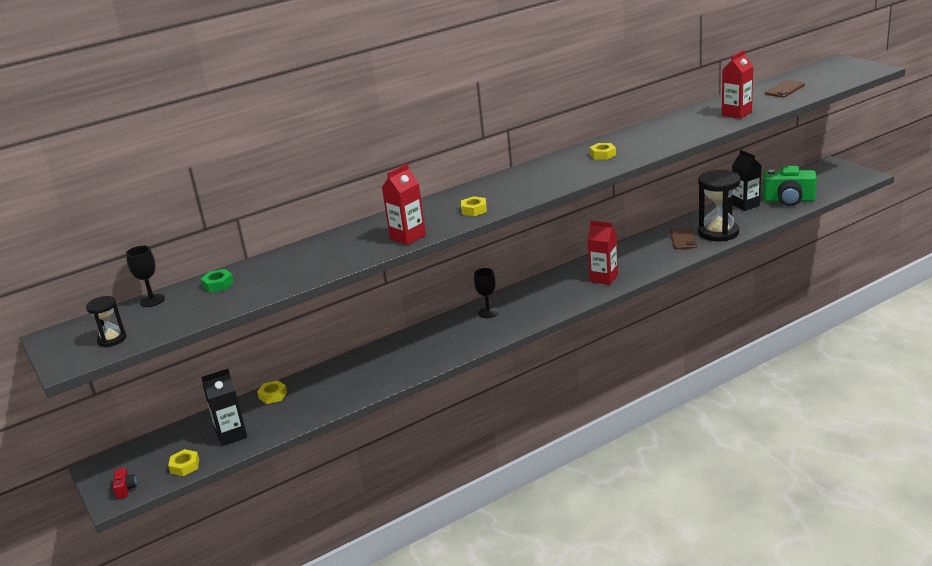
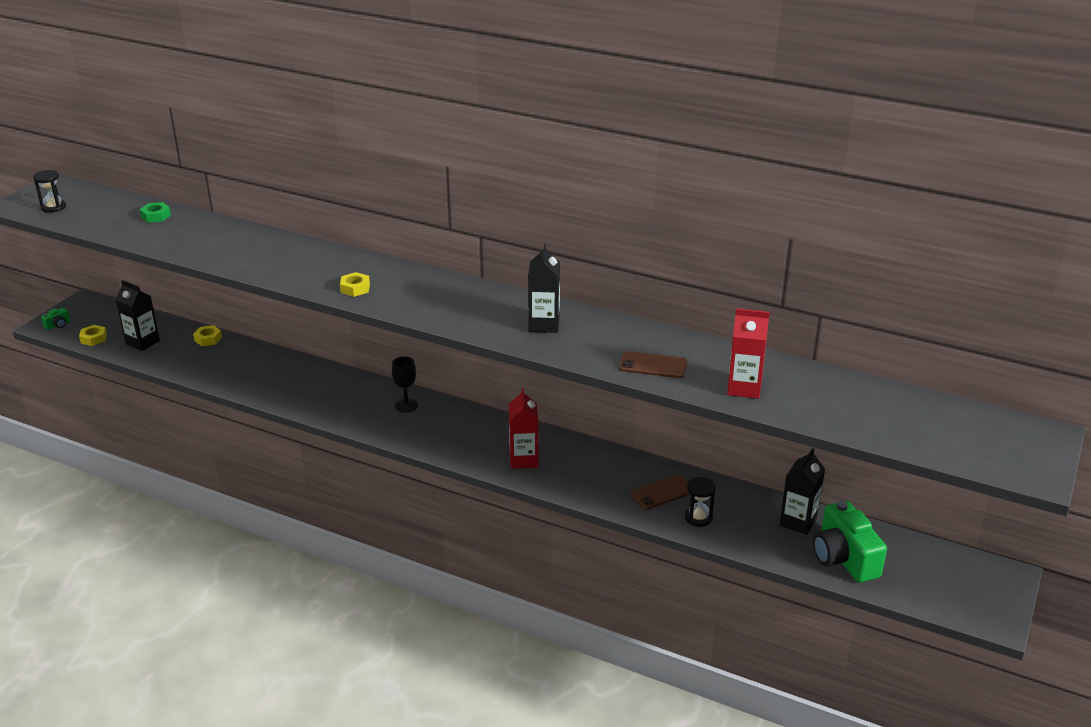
camera: 55 degrees right, 5 degrees up
red camera [113,468,137,499] -> green camera [41,308,70,330]
black goblet [126,246,165,307] -> none
red carton [382,164,426,245] -> none
yellow nut [590,143,616,160] -> black carton [528,244,560,333]
black hourglass [698,170,740,241] -> black hourglass [685,477,716,527], size x0.50
brown phone [765,80,805,97] -> brown phone moved to [619,351,687,378]

